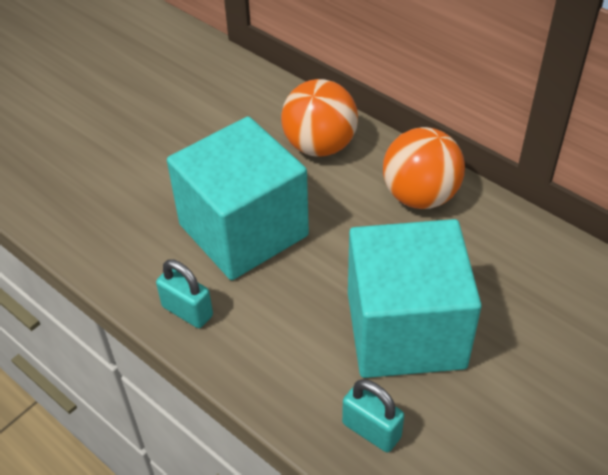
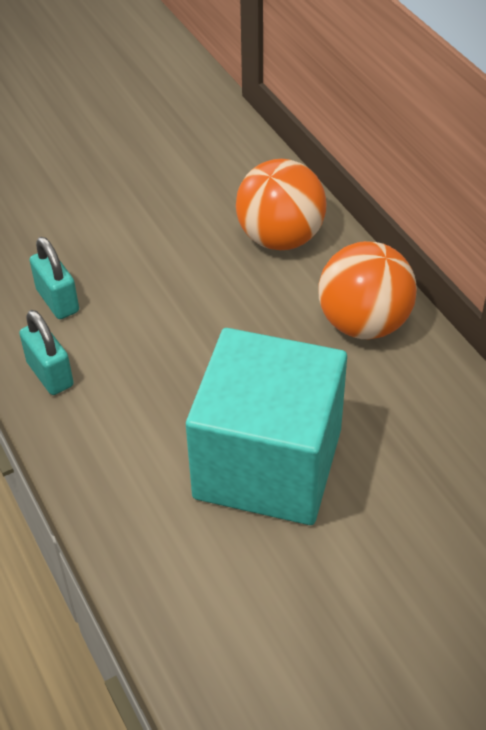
camera: 20 degrees right, 0 degrees up
turquoise cube [167,116,309,280] -> none
turquoise padlock [342,379,404,452] -> turquoise padlock moved to [30,237,79,319]

